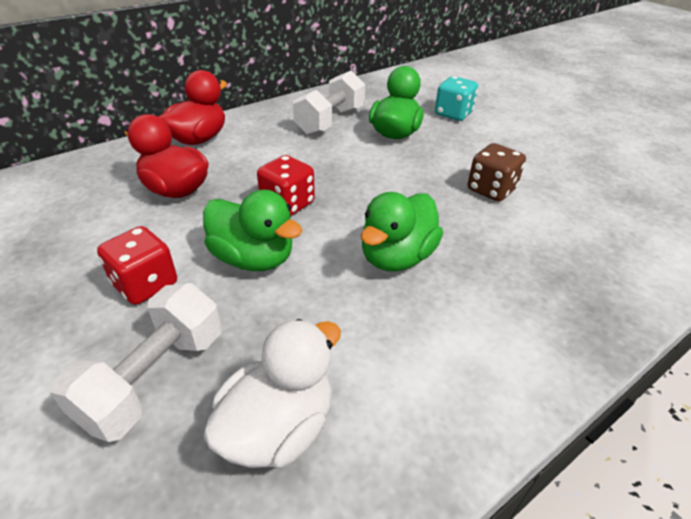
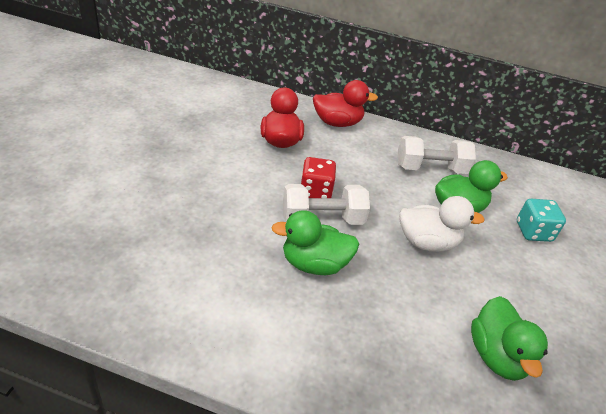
camera: 50 degrees right, 0 degrees up
white dumbbell [50,283,222,442] -> white dumbbell moved to [283,184,370,225]
red dice [97,226,177,305] -> none
green duck [203,190,302,271] -> green duck moved to [471,296,548,381]
white duck [203,319,341,468] -> white duck moved to [399,196,485,252]
brown dice [468,143,526,201] -> none

